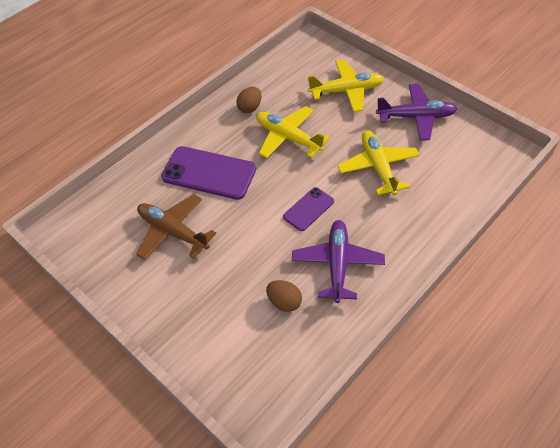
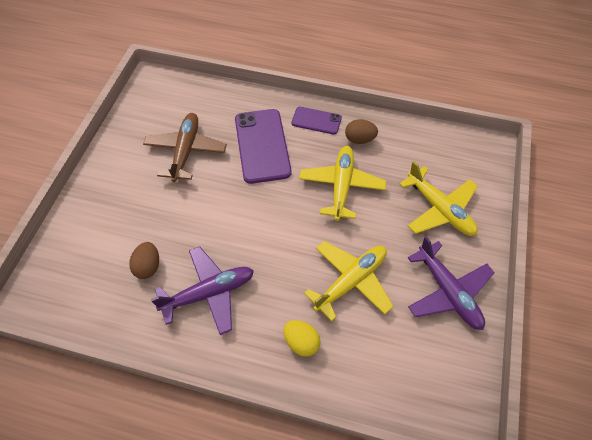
camera: 60 degrees right, 5 degrees up
purple phone [283,187,334,231] -> purple phone moved to [292,107,342,135]
none -> yellow egg [283,320,321,357]

